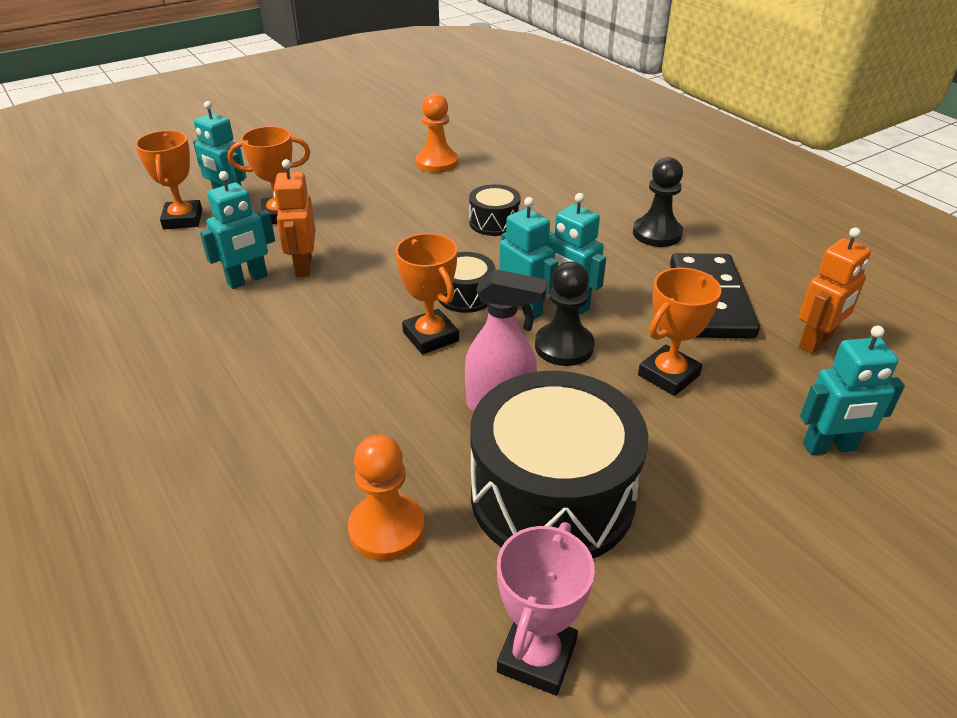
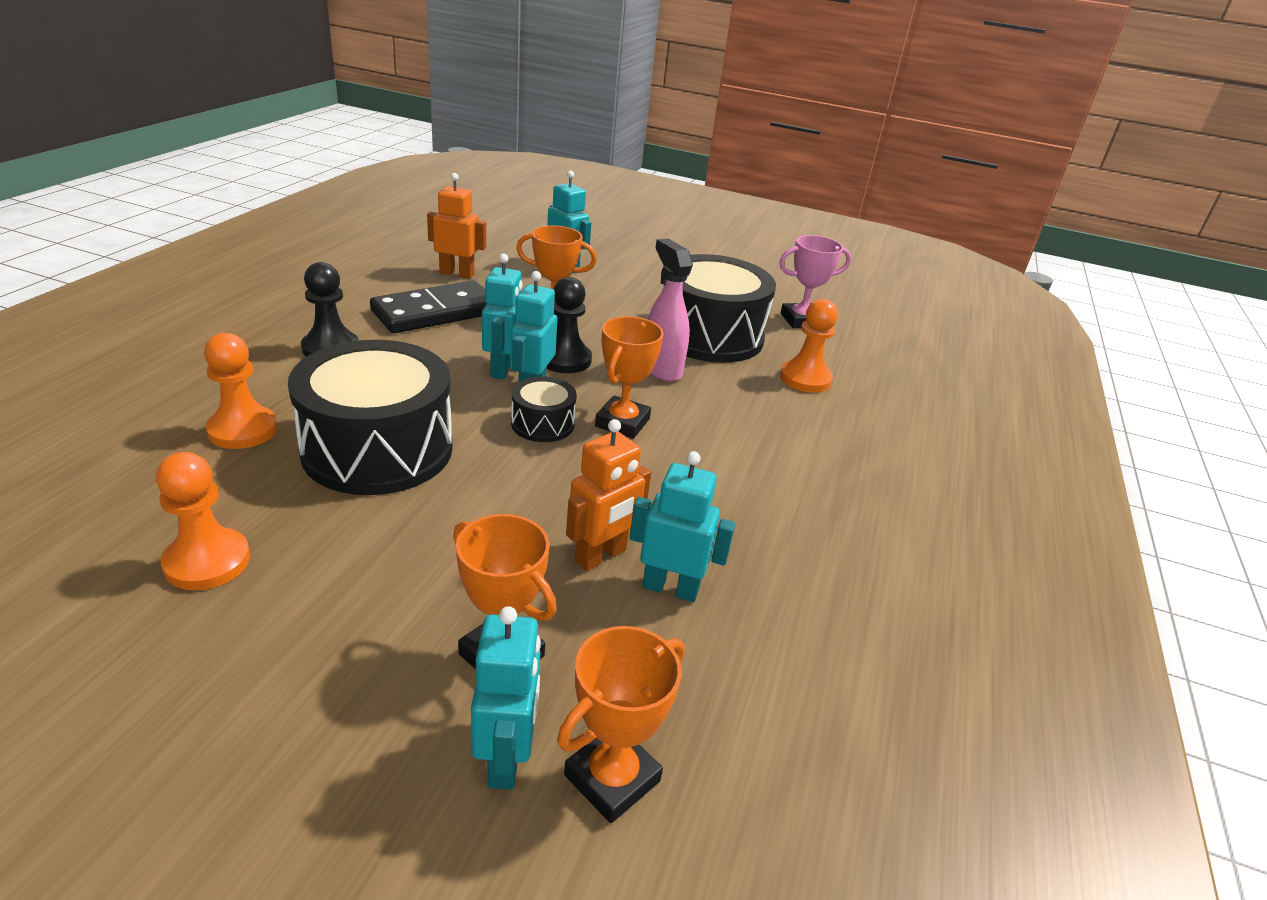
camera: 130 degrees left, 5 degrees down
black drum [469,184,521,236] -> black drum [288,340,453,495], size x2.14
none -> orange pawn [204,333,278,449]

